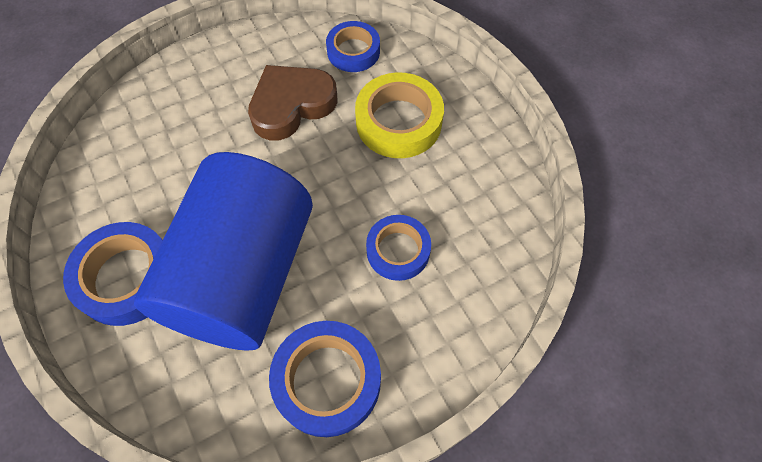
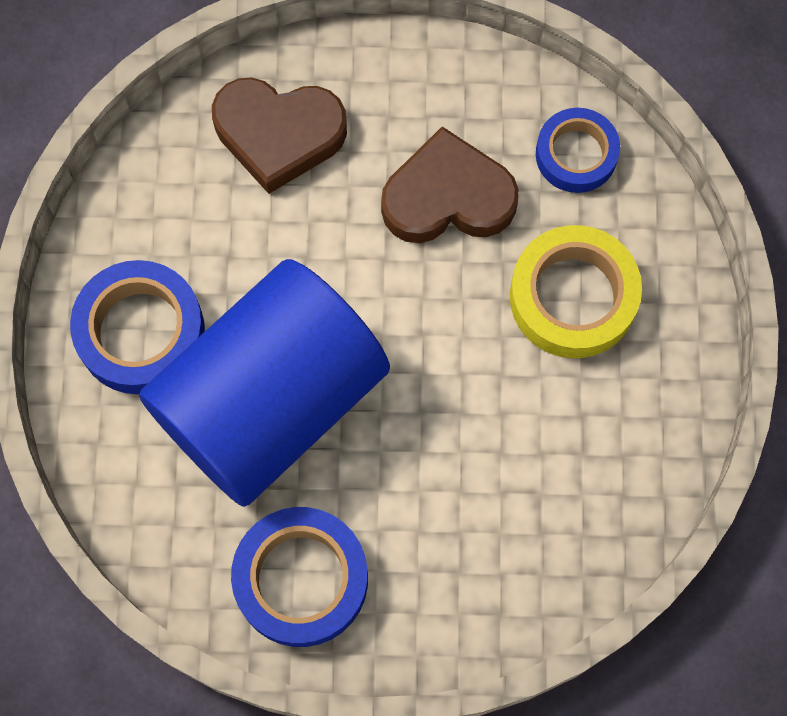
camera: 30 degrees right, 10 degrees up
blue tape [366,215,431,281] -> none
none -> brown heart [212,77,347,194]

